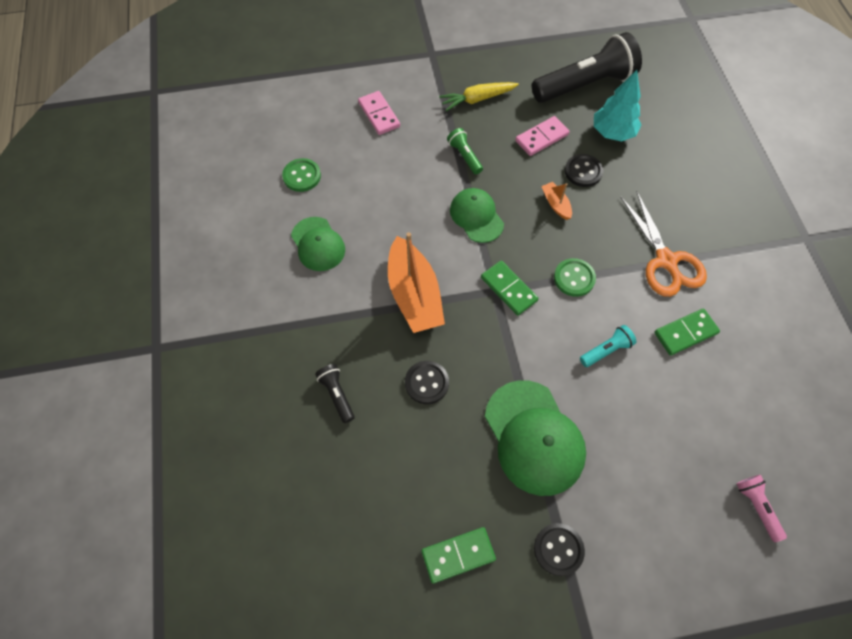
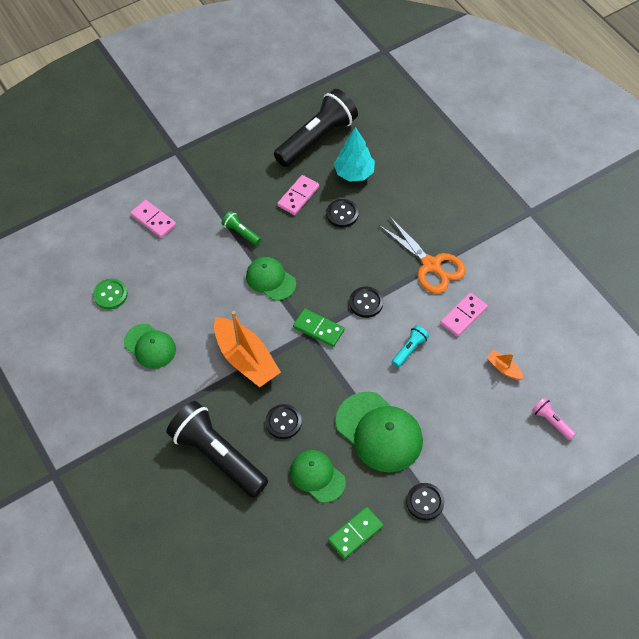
camera: 20 degrees left, 5 degrees down
black flashlight [315,364,355,423] -> black flashlight [166,401,268,498], size x2.30
yellow carrot [439,82,519,111] -> none
orange boat [541,182,572,220] -> orange boat moved to [486,350,524,380]
green button [554,258,596,297] -> black button [349,287,383,318]
green domino [654,308,720,356] -> pink domino [440,293,488,337]
none -> green cap [290,450,346,503]

